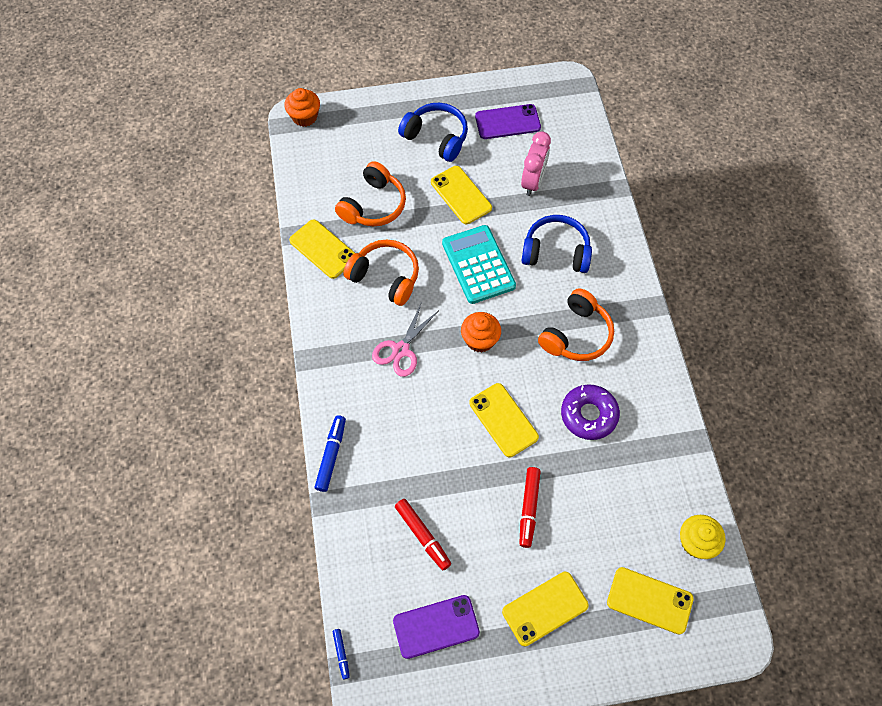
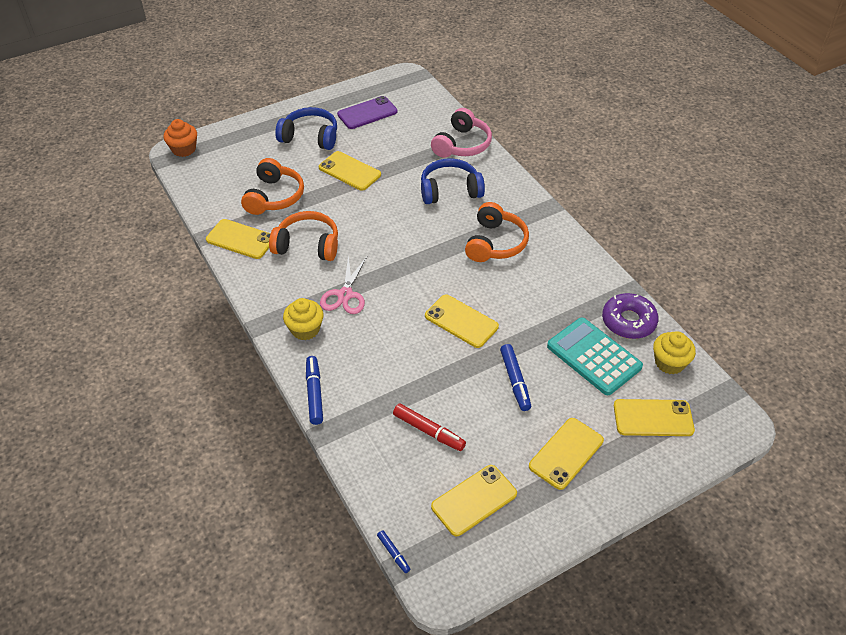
camera: 20 degrees left, 15 degrees down
purple phone [393,595,480,659] -> yellow phone [431,465,517,536]
turquoise calculator [442,225,516,304] -> turquoise calculator moved to [547,318,643,396]
orange cupcake [461,312,501,353] -> none
red marker [519,467,541,548] -> blue marker [500,344,531,411]
pink clock [521,131,551,196] -> none
purple donut [561,385,620,440] -> purple donut moved to [602,293,659,339]
none -> yellow cupcake [283,298,323,340]
none -> pink headphones [431,108,492,158]

